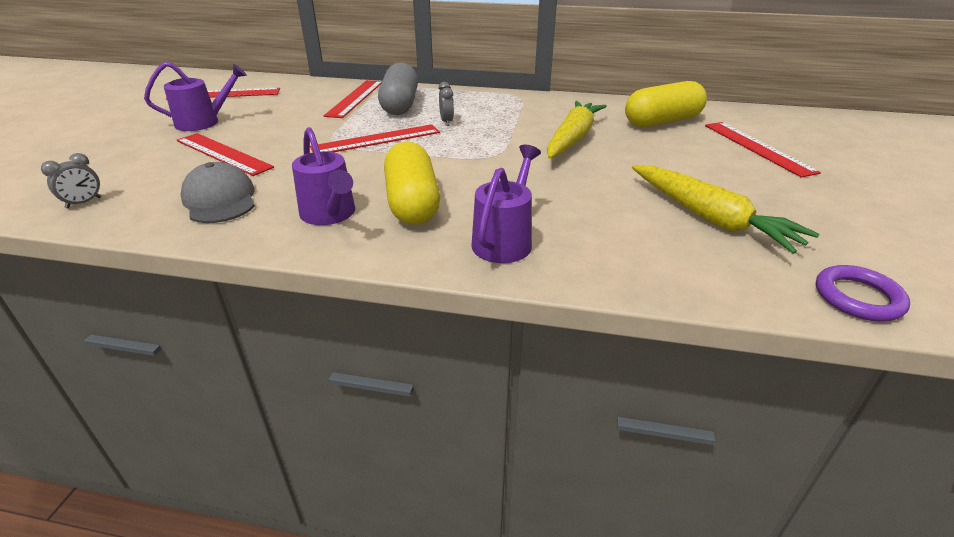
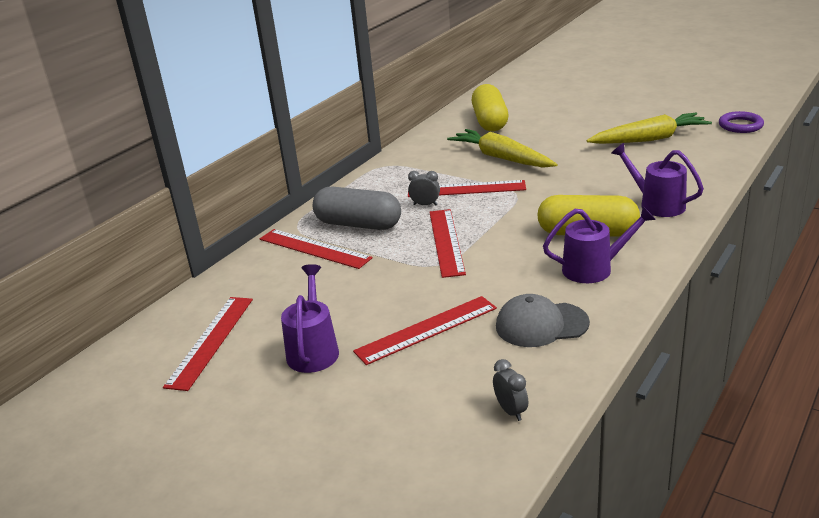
camera: 65 degrees left, 5 degrees down
red ruler [705,122,821,178] -> red ruler moved to [408,180,526,197]

